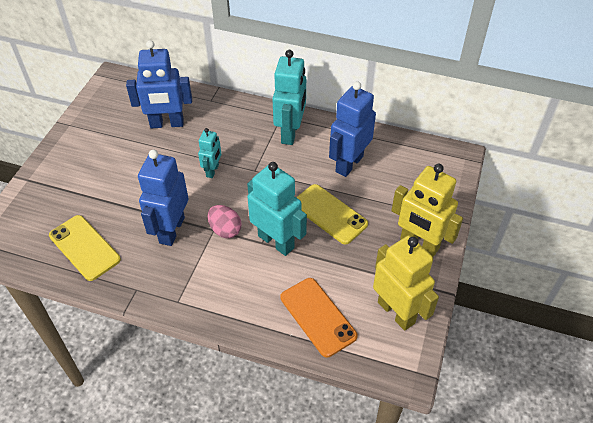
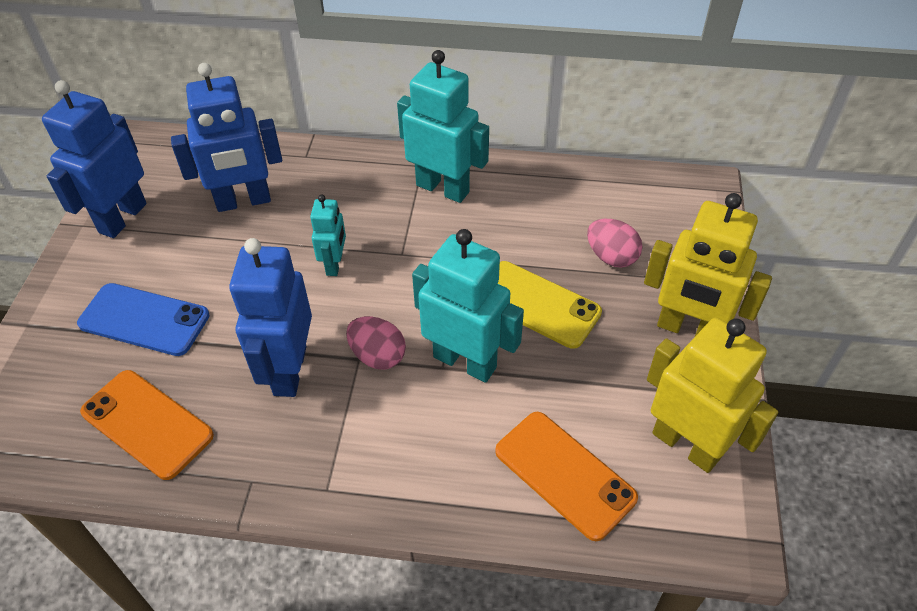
camera: 10 degrees left, 0 degrees up
yellow phone [49,215,121,281] -> orange phone [80,370,214,480]
turquoise robot [272,50,306,145] -> turquoise robot turned 60 degrees counterclockwise [397,50,489,203]
blue robot [329,81,376,177] -> blue robot moved to [42,80,147,238]
none -> blue phone [77,283,210,356]
none -> pink egg [587,219,643,268]

